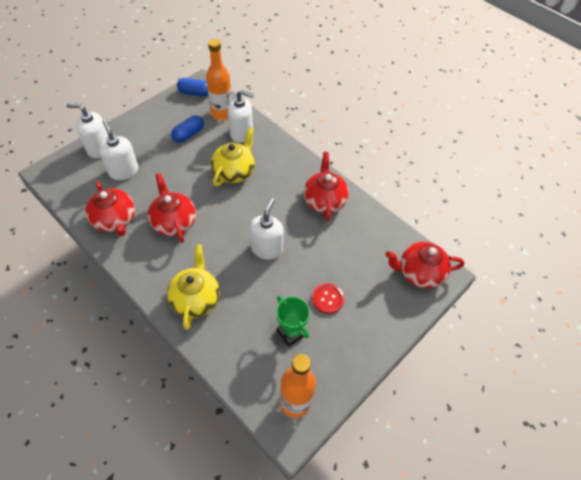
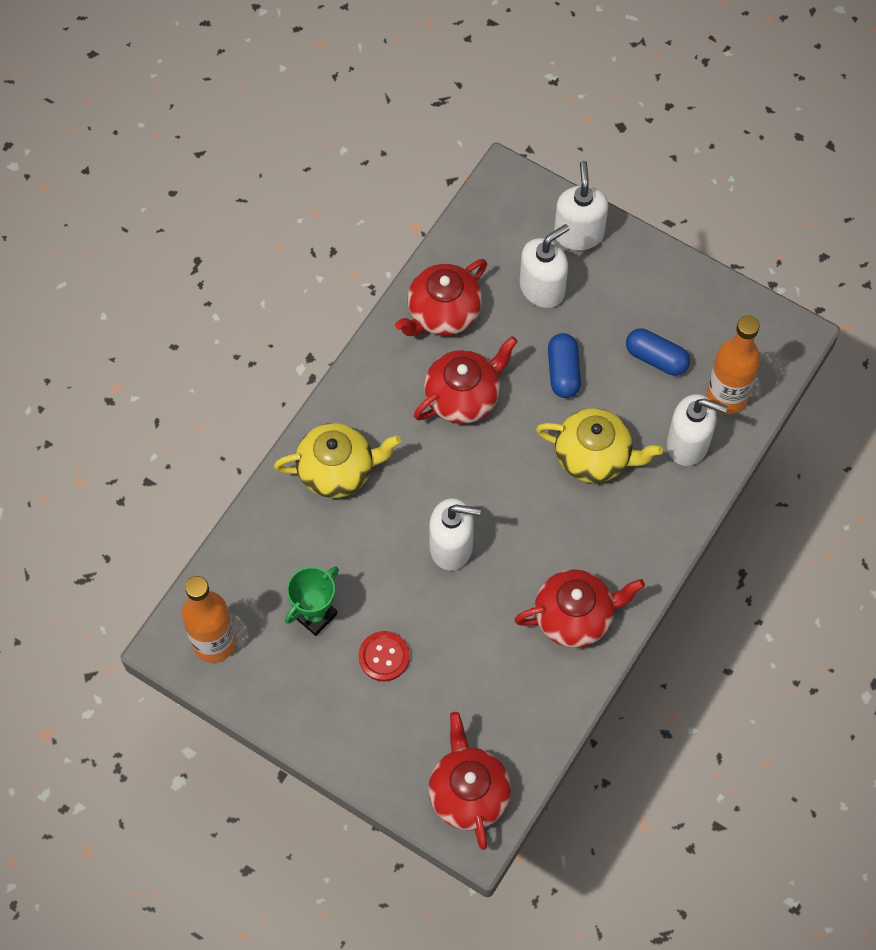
camera: 80 degrees right, 10 degrees up
blue capsule [177,78,208,97] -> blue capsule moved to [548,333,581,398]
white soap dispenser [228,90,254,143] -> white soap dispenser turned 75 degrees counterclockwise [667,394,727,466]

